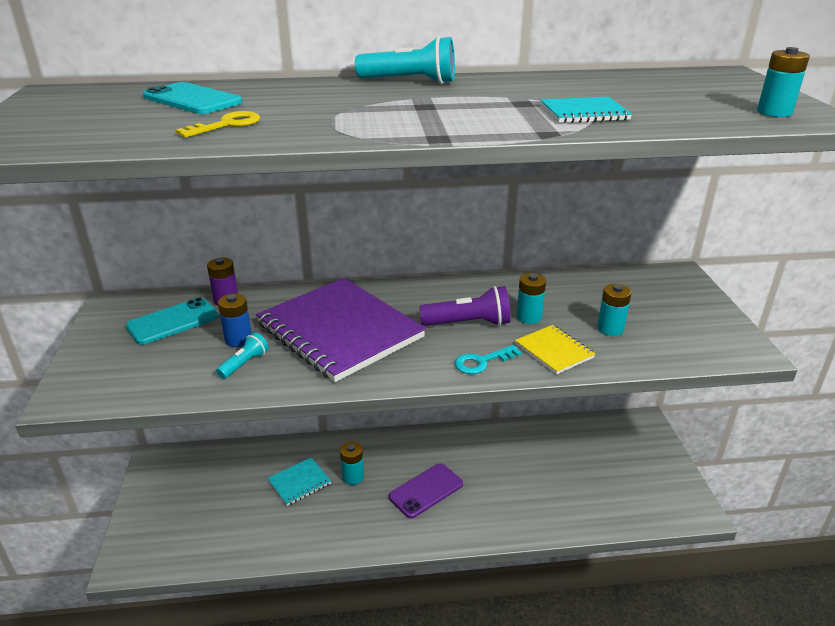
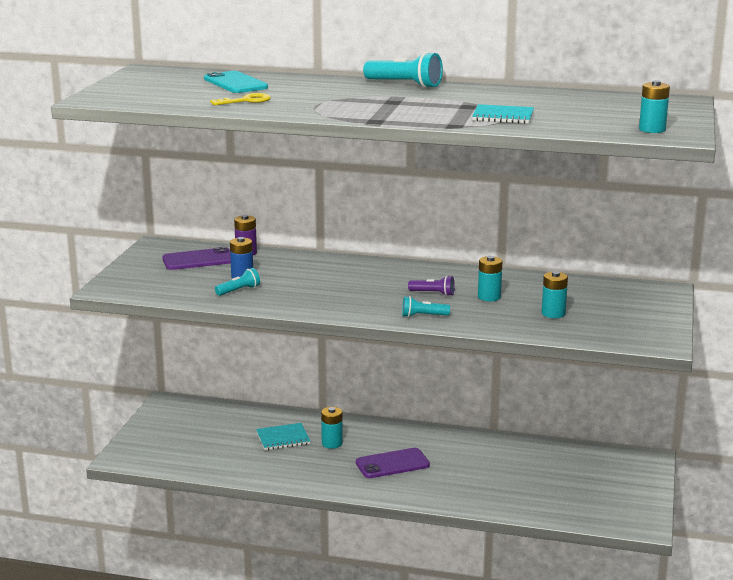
camera: 20 degrees right, 10 degrees down
turquoise phone [126,297,218,345] -> purple phone [162,247,231,270]
purple notebook [256,278,426,382] -> none
purple flashlight [419,286,511,326] -> purple flashlight [408,275,455,296], size x0.58
turquoise key [455,345,521,374] -> turquoise flashlight [402,296,450,317]
yellow notebook [515,325,595,374] -> none

